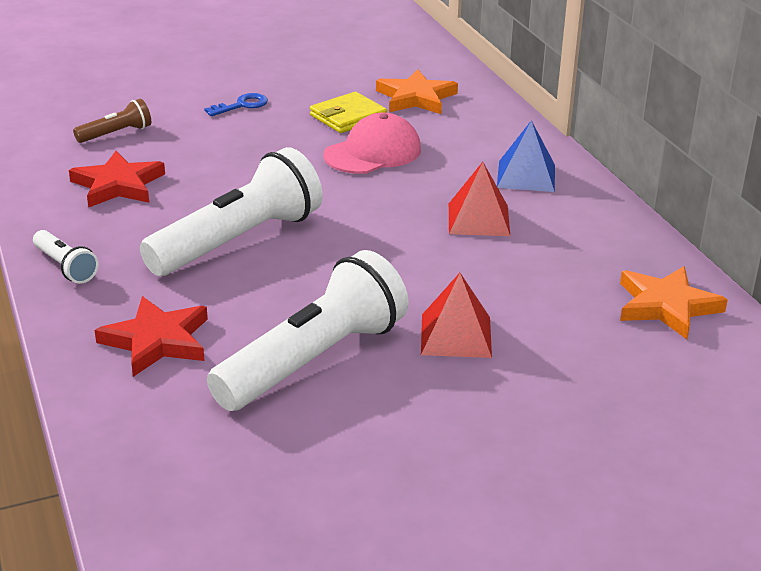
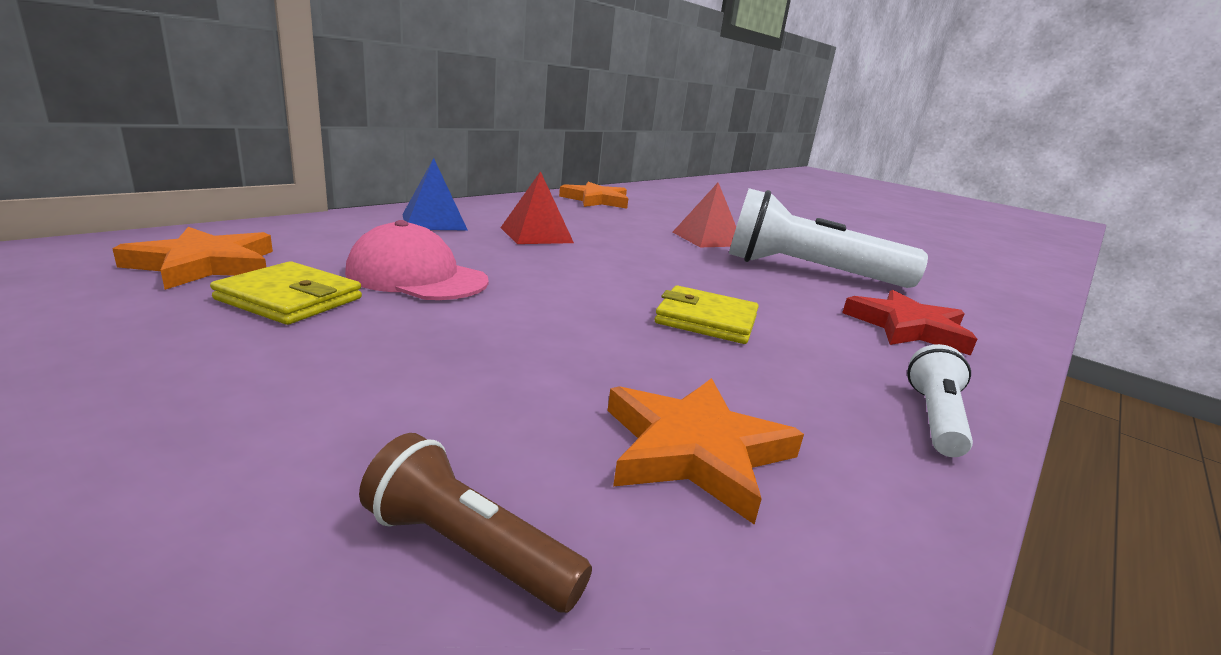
camera: 120 degrees left, 10 degrees down
red star [69,151,165,208] -> orange star [608,378,804,525]
white flashlight [140,147,323,276] -> yellow wallet [655,285,759,344]
blue key [204,93,268,116] -> none

